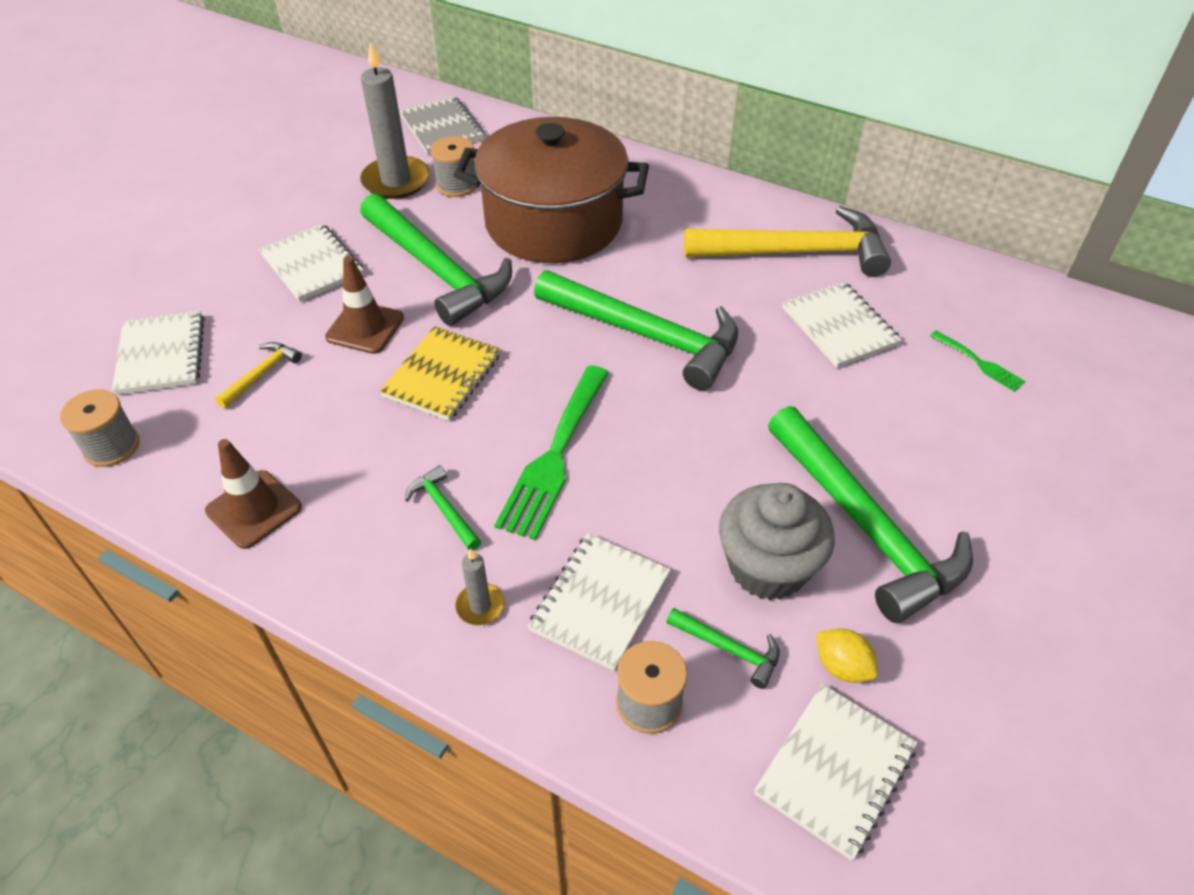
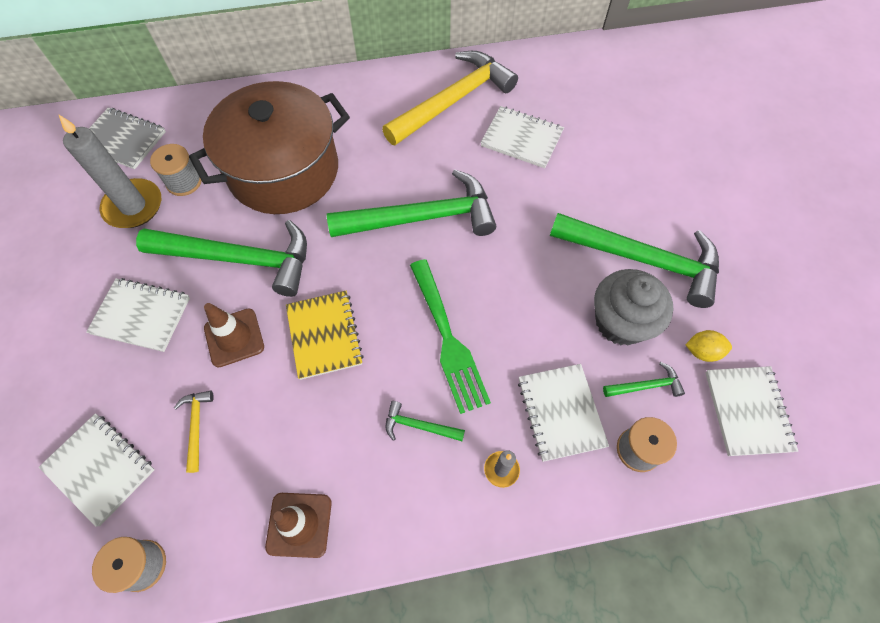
camera: 40 degrees left, 15 degrees up
green fork [930,330,1025,392] -> none

